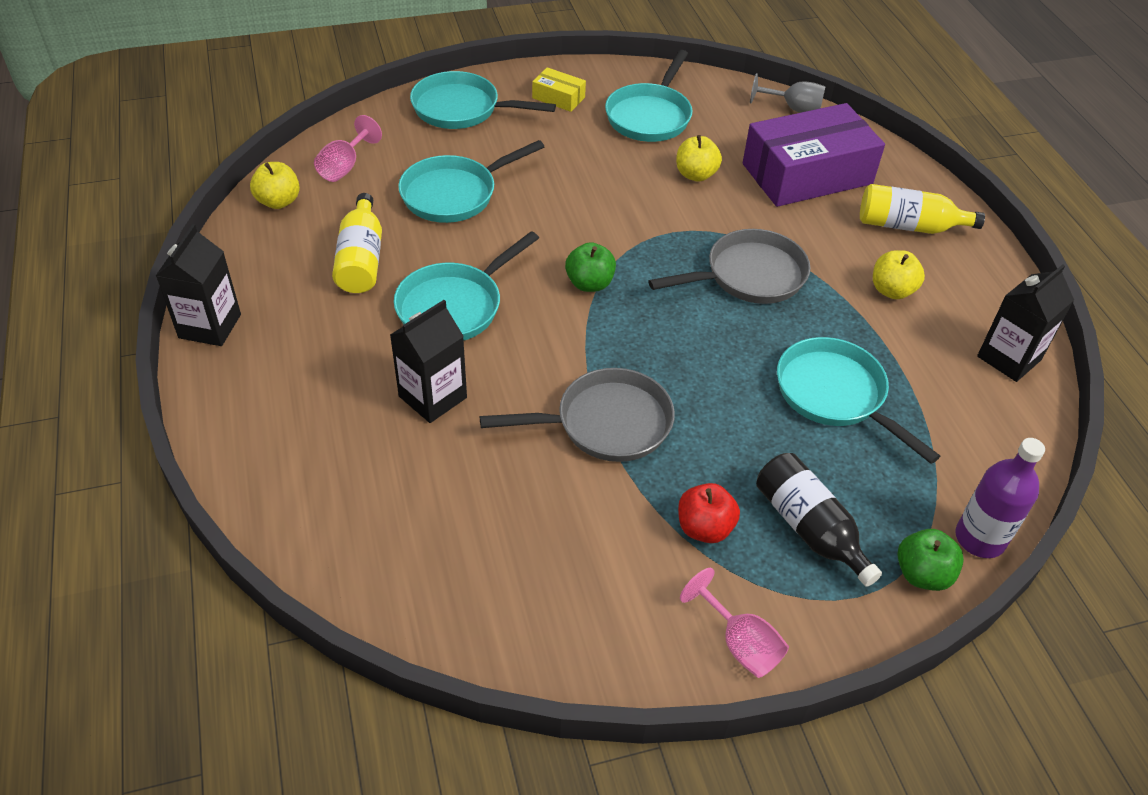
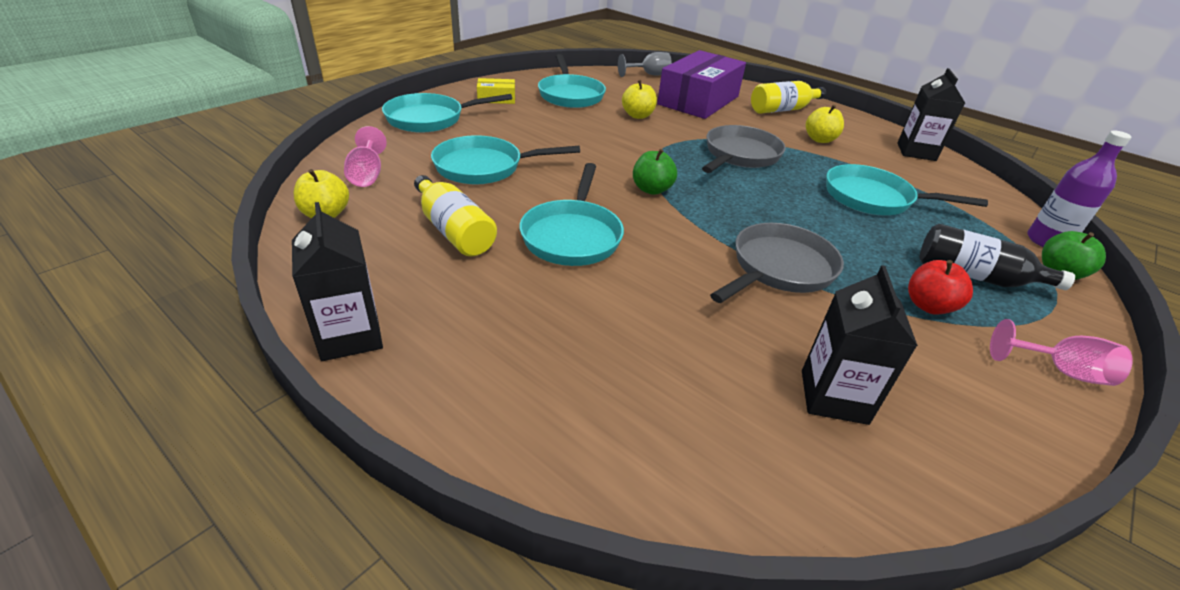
camera: 35 degrees left, 10 degrees down
black carton [390,300,467,423] -> black carton moved to [802,265,918,425]
turquoise pan [398,140,544,223] -> turquoise pan turned 60 degrees clockwise [431,135,580,184]

